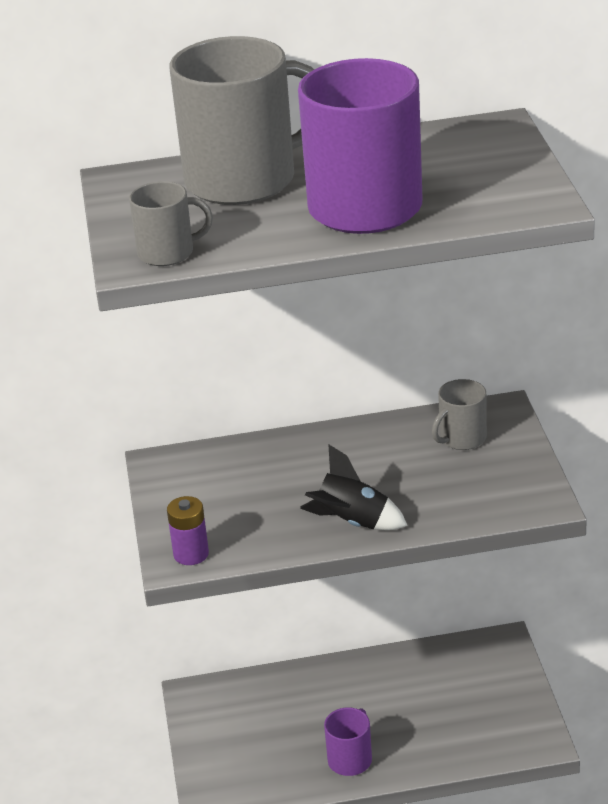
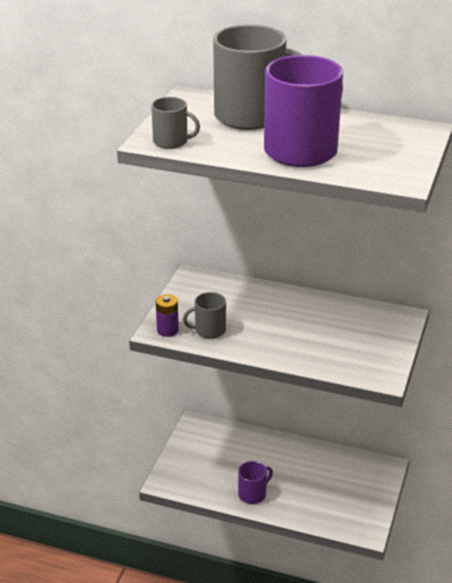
camera: 25 degrees right, 0 degrees up
black rocket [300,445,407,530] -> none
grey mug [432,379,487,450] -> grey mug moved to [183,292,226,339]

